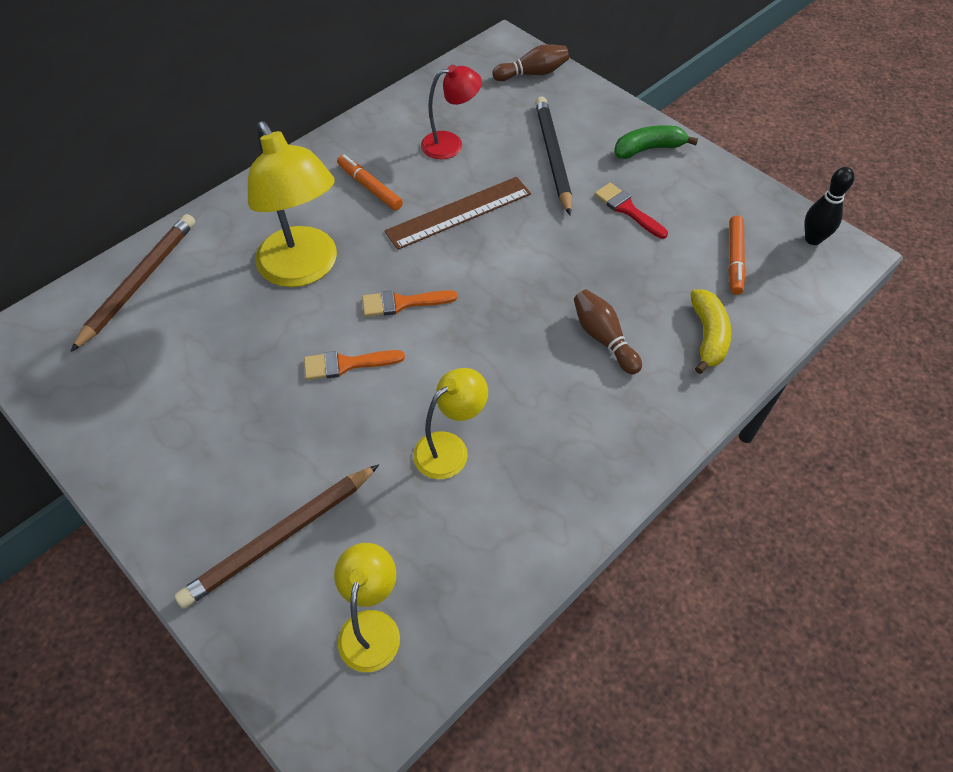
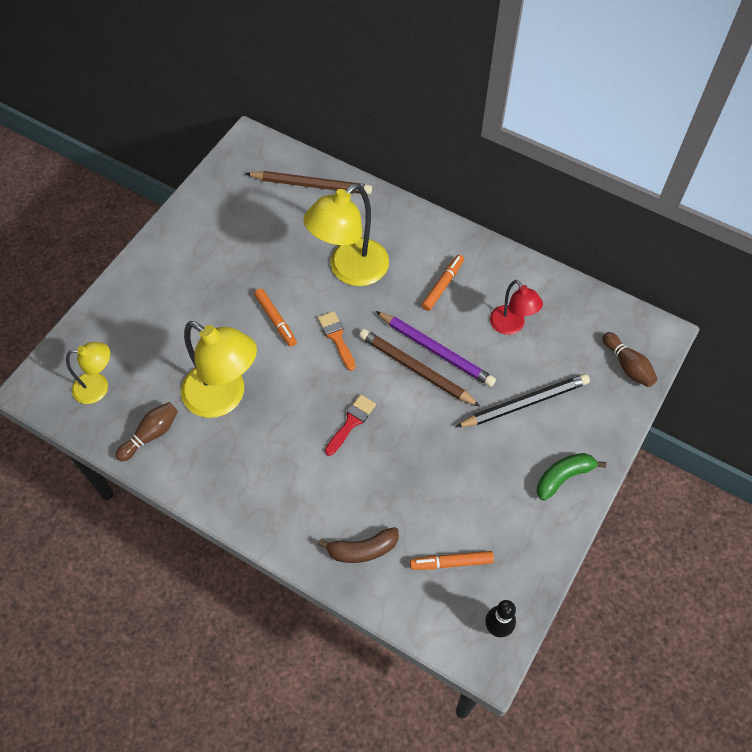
camera: 75 degrees right, 5 degrees up
brown pencil [174,464,379,609] -> brown pencil moved to [359,329,481,407]
orange brush [304,350,405,380] -> orange marker [254,288,297,347]
brown ruler [384,177,531,250] -> purple pencil [376,311,496,387]
yellow lamp [413,368,488,479] -> yellow lamp [181,321,257,418], size x1.75
brown bowling pin [574,290,642,374] -> brown bowling pin moved to [116,402,178,461]
red brush [594,183,668,239] -> red brush moved to [325,395,376,456]
green banana [614,125,698,159] -> green banana turned 90 degrees counterclockwise [537,453,606,500]
yellow banana [691,289,731,374] -> brown banana [318,527,399,563]

